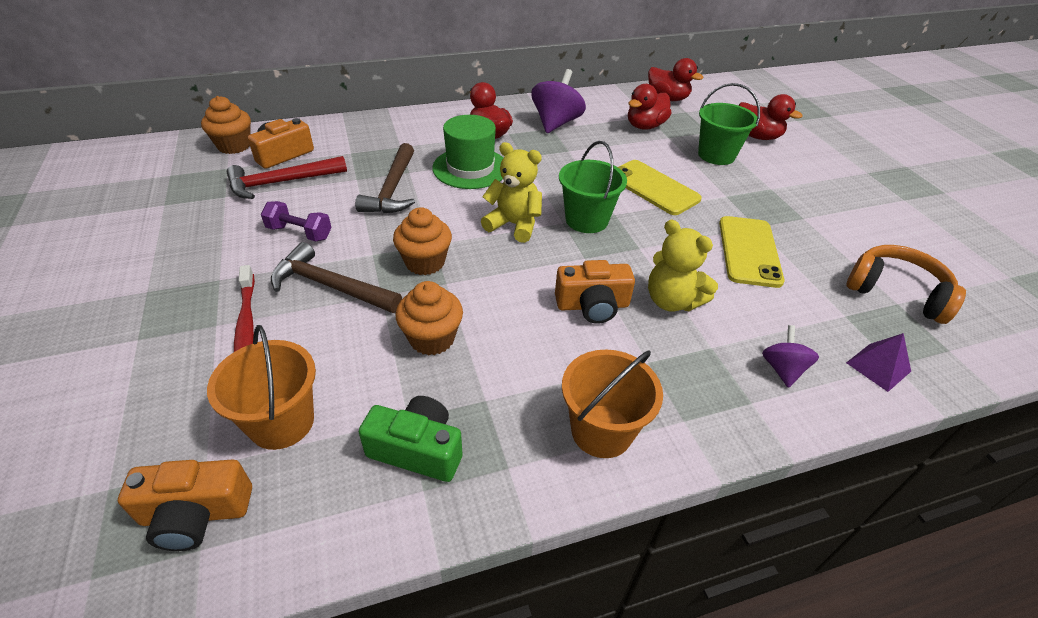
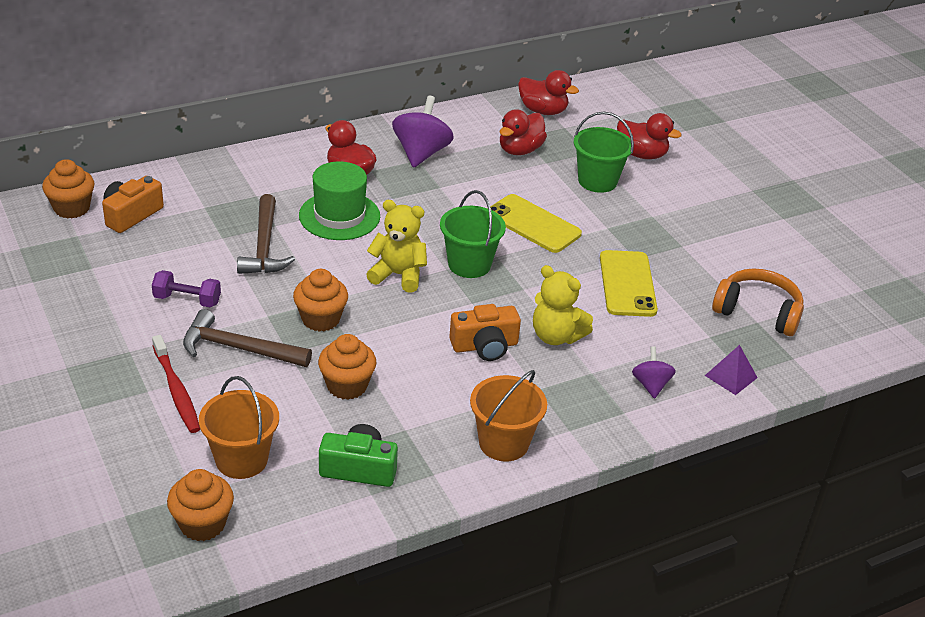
camera: 10 degrees left, 5 degrees down
orange camera [118,459,252,551] -> orange cupcake [167,469,234,541]
red hammer [227,156,347,199] -> none

